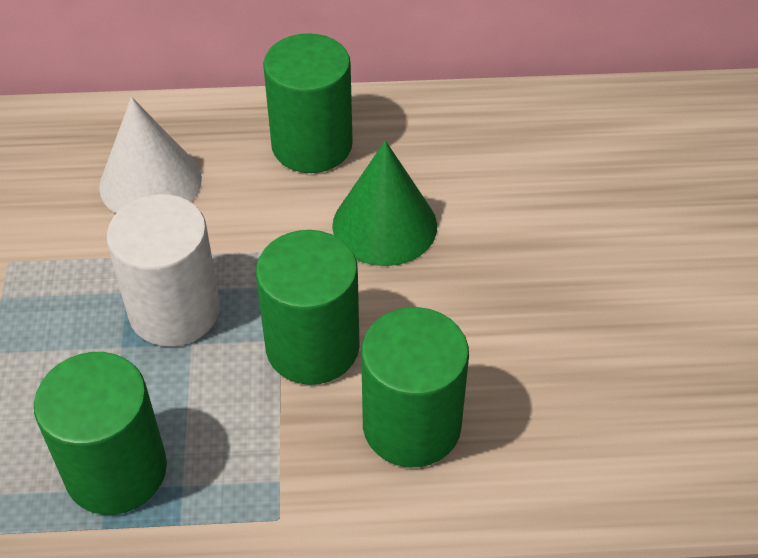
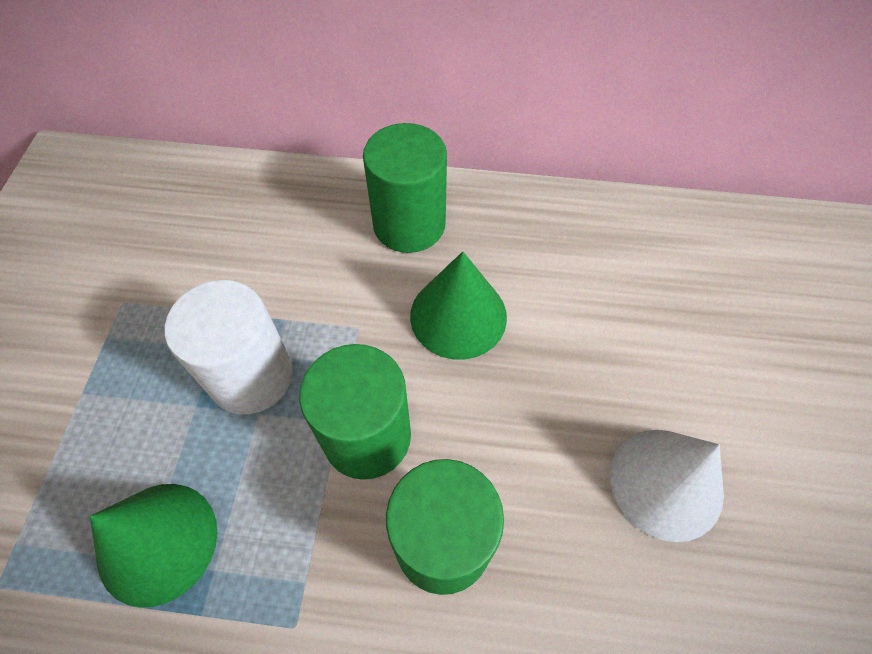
camera: 10 degrees right, 10 degrees up
green cylinder [34,352,167,515] -> green cone [90,484,217,607]
white cone [99,97,202,213] -> white cone moved to [610,430,724,542]

